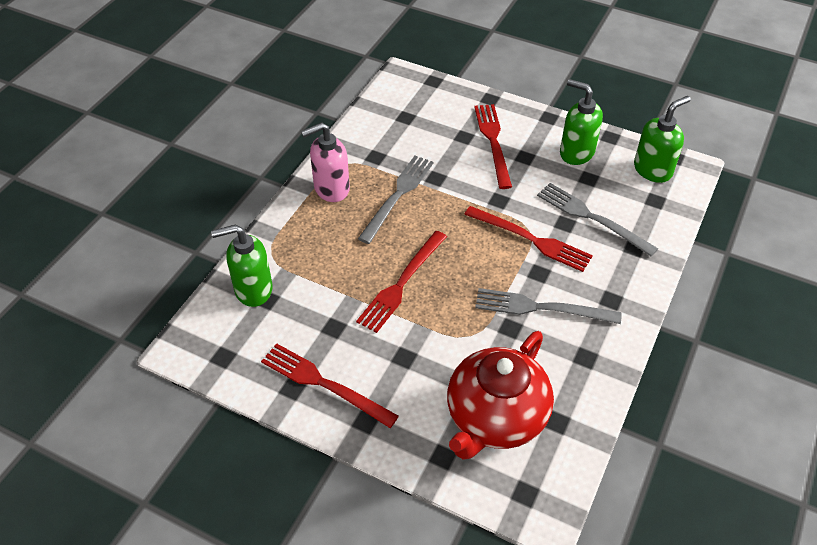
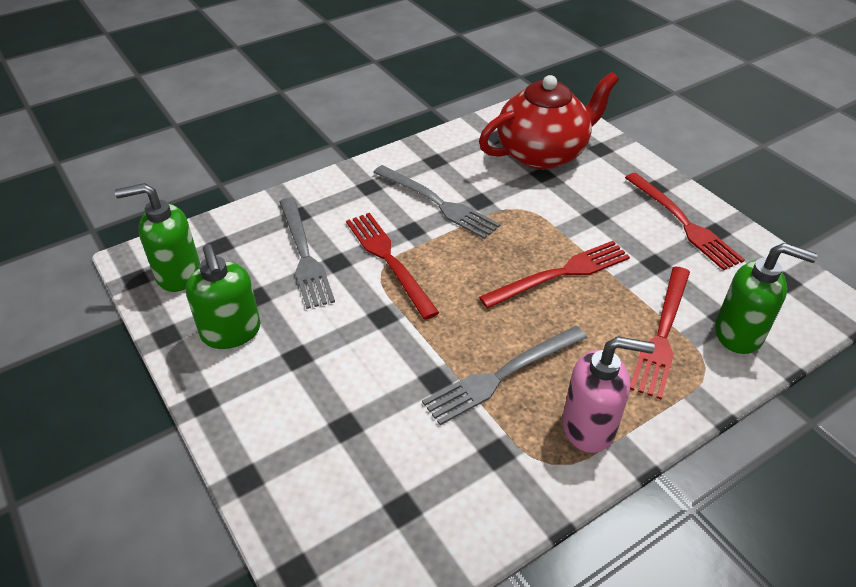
camera: 150 degrees left, 5 degrees down
red fork [474,104,512,189] -> red fork moved to [630,267,690,399]

